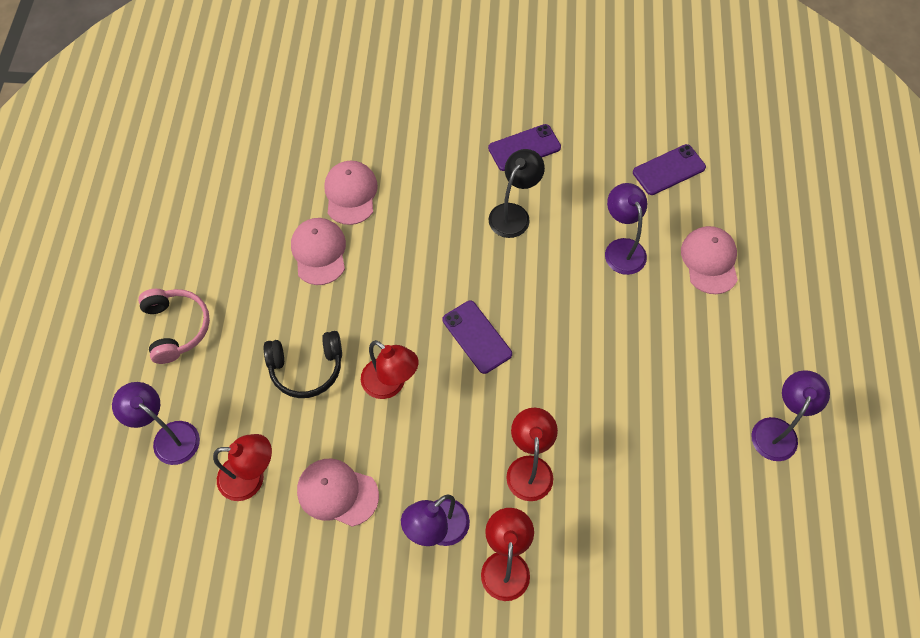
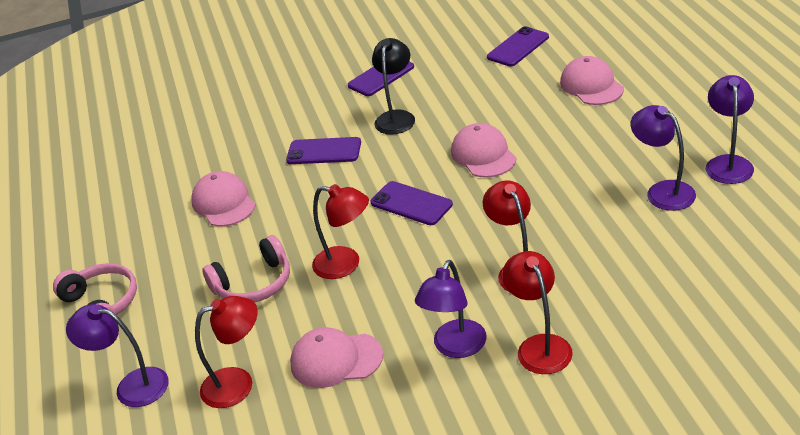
camera: 15 degrees left, 25 degrees down
black headphones [264,331,342,398] -> pink headphones [202,235,290,302]
pink cap [324,161,378,225] -> pink cap moved to [451,123,517,178]
purple lamp [605,183,647,275] -> purple lamp moved to [631,105,696,211]
none -> purple phone [286,137,361,164]

